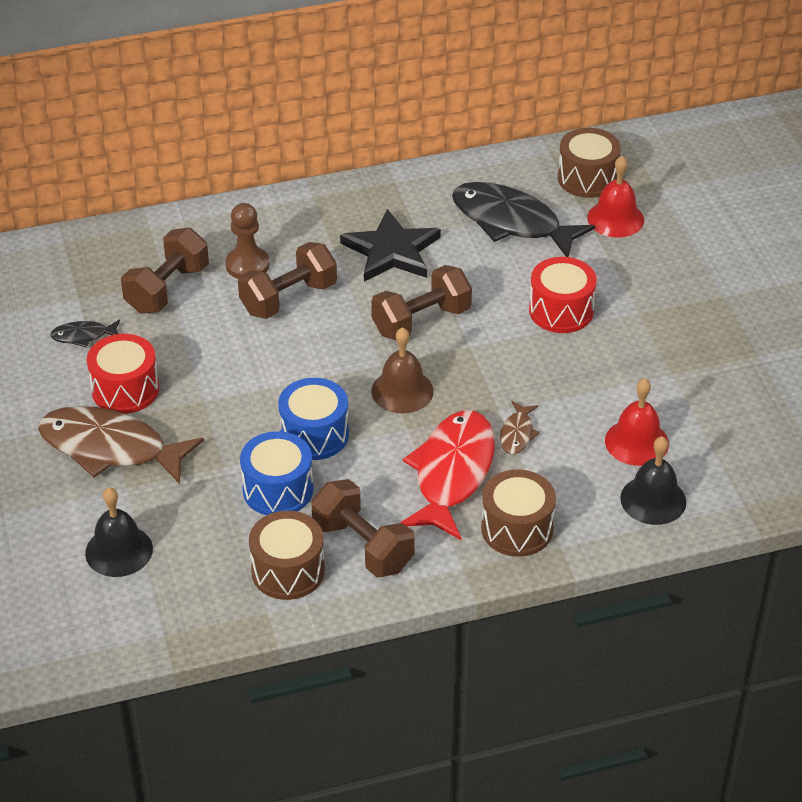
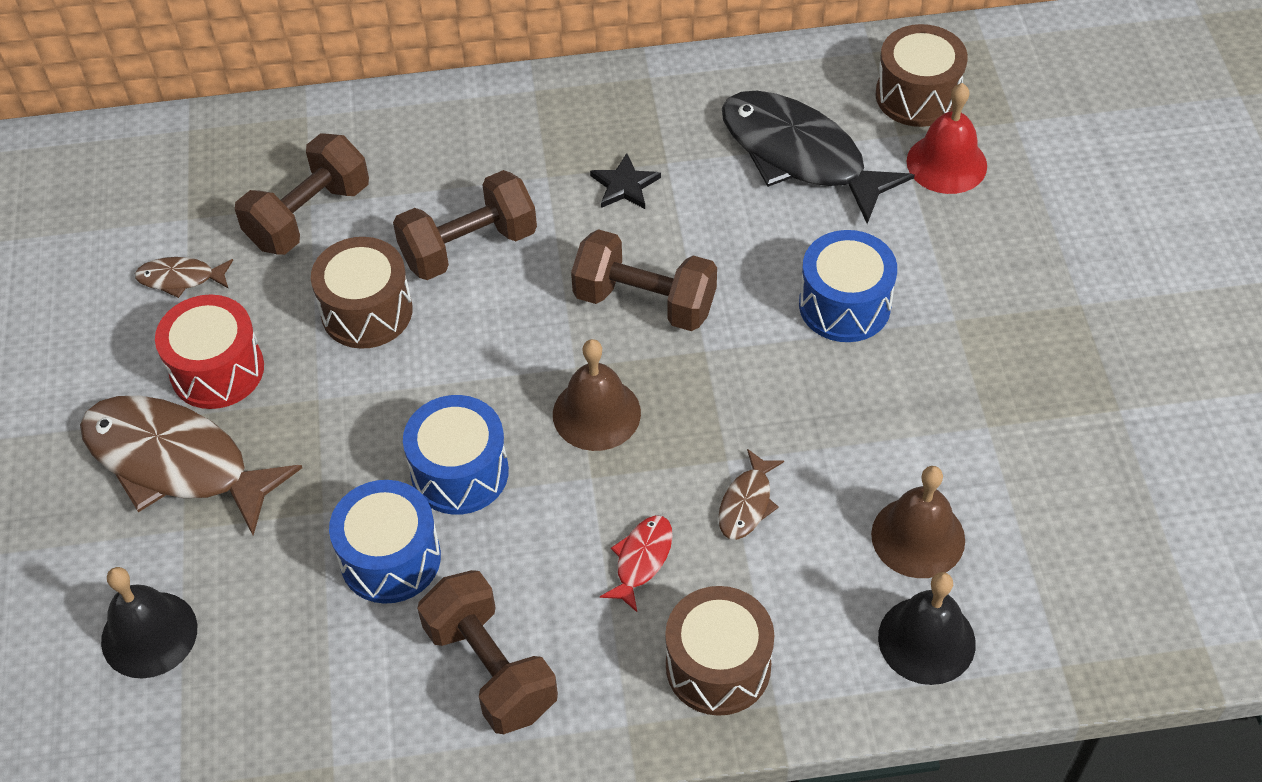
camera: 10 degrees right, 10 degrees up
black fish [50,320,120,347] -> brown fish [135,257,233,298]
brown pawn [225,203,270,279] -> none
brown drum [249,511,325,600] -> brown drum moved to [311,237,413,349]
black star [340,209,441,282] -> black star [590,153,661,209], size x0.50
brown dumbbell [371,265,472,341] -> brown dumbbell turned 45 degrees clockwise [571,229,717,331]
red fish [400,410,495,540] -> red fish [600,515,673,612], size x0.45
red drum [529,257,597,333] -> blue drum [799,230,897,342]
red bell [605,378,669,466] -> brown bell [871,466,965,578]

